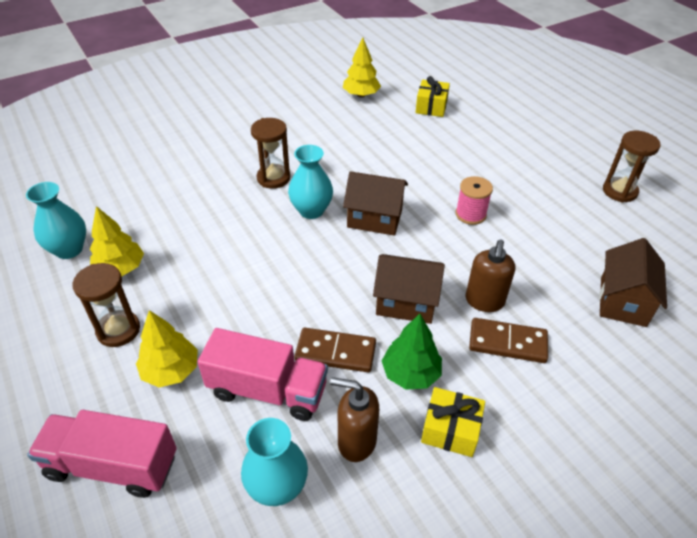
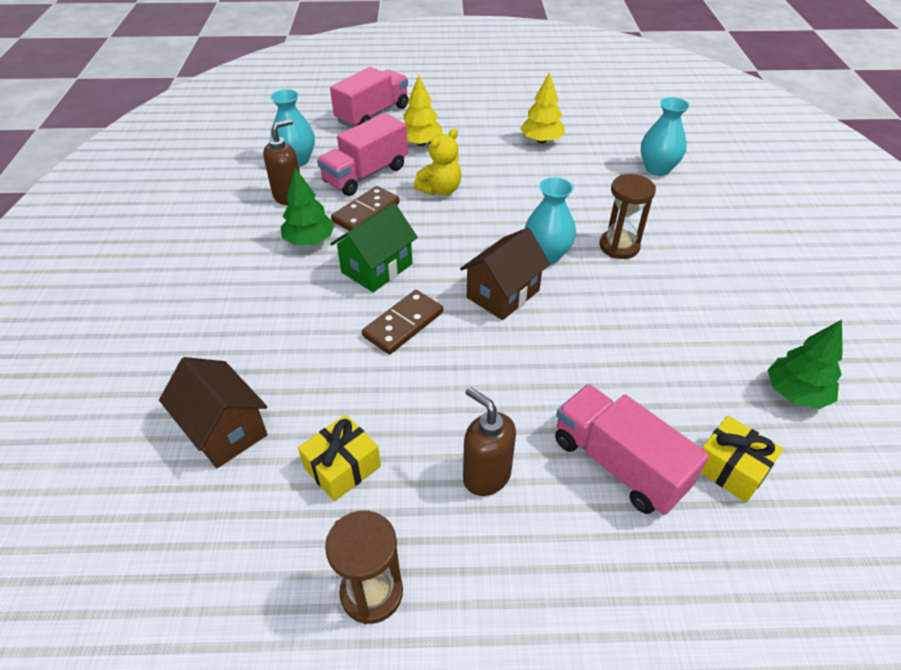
camera: 120 degrees right, 0 degrees up
turquoise vase [26,182,86,259] -> turquoise vase moved to [641,97,690,176]
brown hourglass [72,263,140,347] -> none
yellow tree [343,38,381,97] -> green tree [767,320,843,409]
brown house [373,254,445,324] -> green house [330,203,418,292]
yellow gift [421,387,485,457] -> yellow gift moved to [298,414,381,501]
pink spool [455,176,493,225] -> none
brown soap dispenser [466,240,515,312] -> brown soap dispenser moved to [463,387,516,496]
brown domino [469,318,548,363] -> brown domino moved to [362,290,443,354]
none -> yellow teddy bear [414,128,461,196]
none -> pink truck [555,384,709,515]

